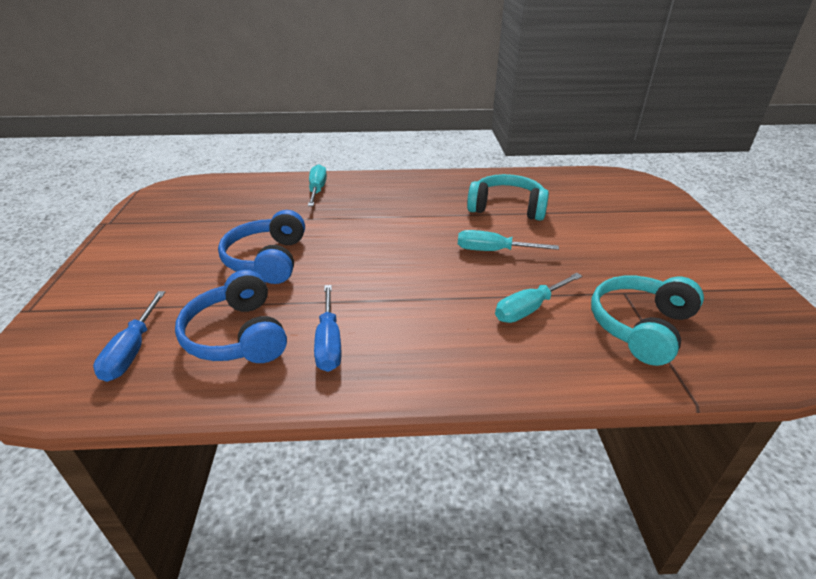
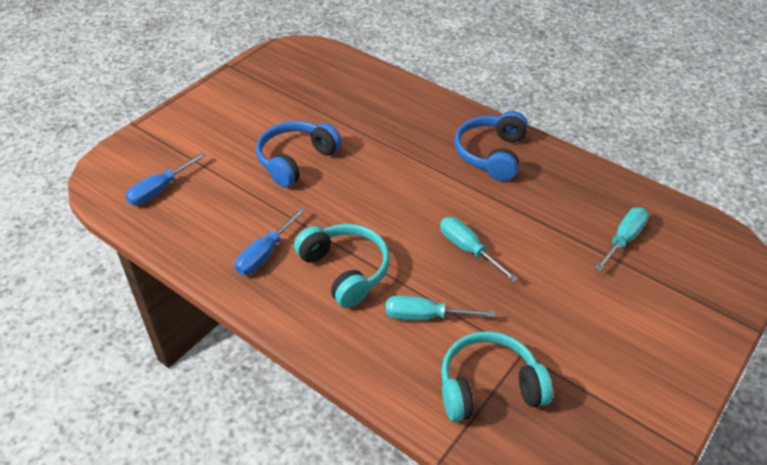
camera: 40 degrees right, 10 degrees up
blue headphones [175,270,287,363] -> blue headphones moved to [454,111,528,181]
turquoise screwdriver [308,164,327,206] -> turquoise screwdriver moved to [594,207,649,271]
turquoise headphones [467,174,549,221] -> turquoise headphones moved to [294,224,390,308]

